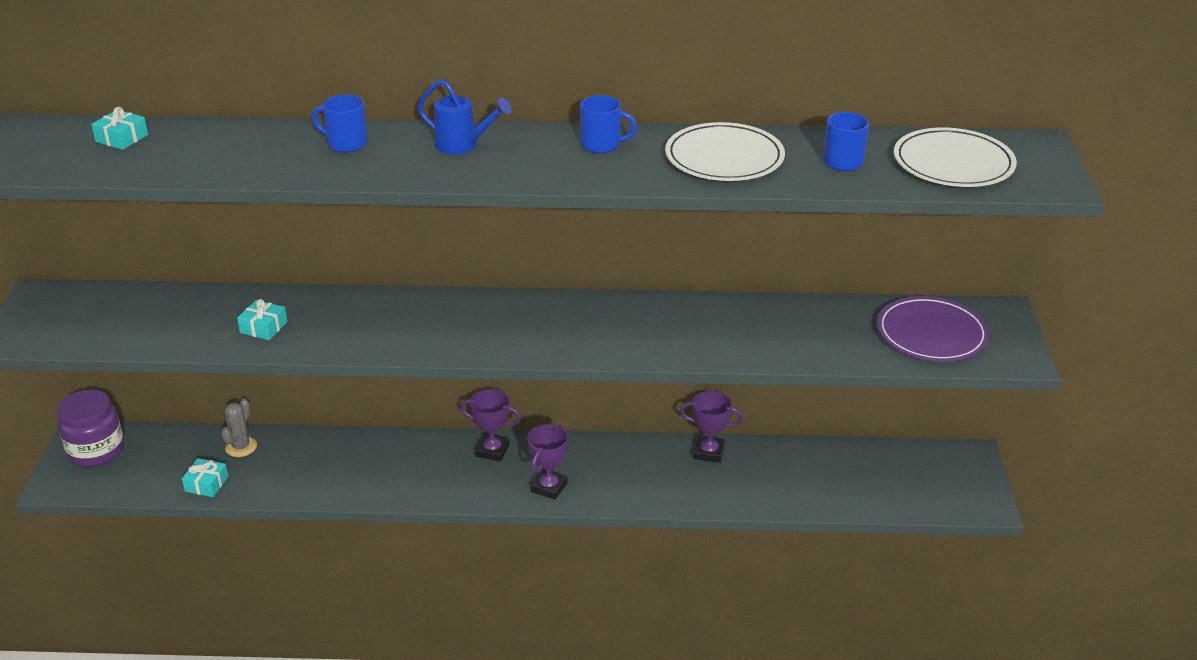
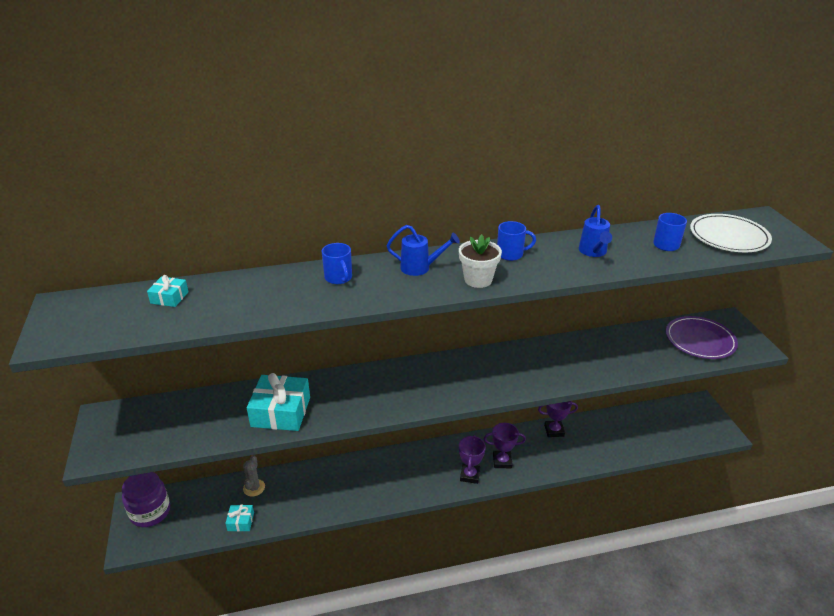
camera: 15 degrees left, 0 degrees up
turquoise gift [237,299,287,340] -> turquoise gift [247,373,310,431], size x2.00
blue mug [312,95,367,152] -> blue mug turned 120 degrees counterclockwise [322,243,352,284]
purple trophy [460,389,521,461] -> purple trophy moved to [484,423,526,468]
white plate [665,122,785,181] -> blue watering can [579,205,612,257]
none -> white flower pot [459,234,502,288]

